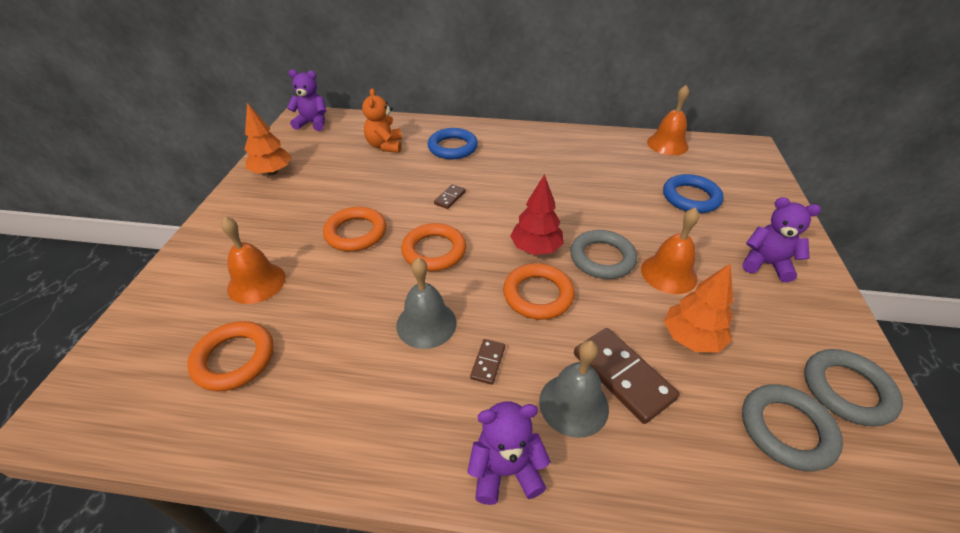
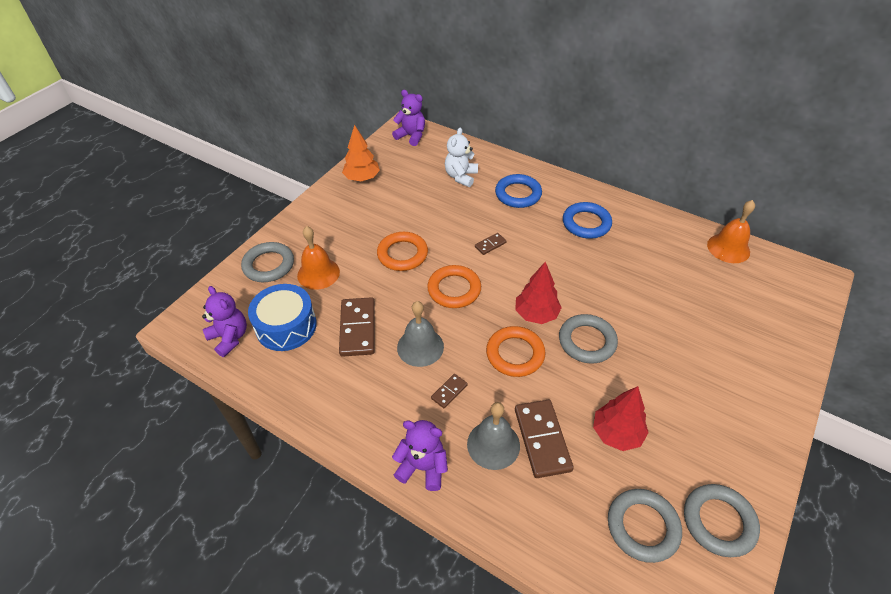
camera: 25 degrees right, 5 degrees up
orange ring [187,321,274,391] -> blue drum [248,284,317,351]
orange teddy bear [362,88,402,153] -> white teddy bear [445,128,478,187]
orange bell [641,207,700,294] -> none
blue ring [663,174,724,213] -> blue ring moved to [563,202,612,239]
orange tree [664,264,733,353] -> red tree [593,386,649,451]
purple teddy bear [742,197,821,282] -> purple teddy bear moved to [202,286,247,357]
none -> grey ring [241,242,294,282]
none -> brown domino [339,297,375,357]

